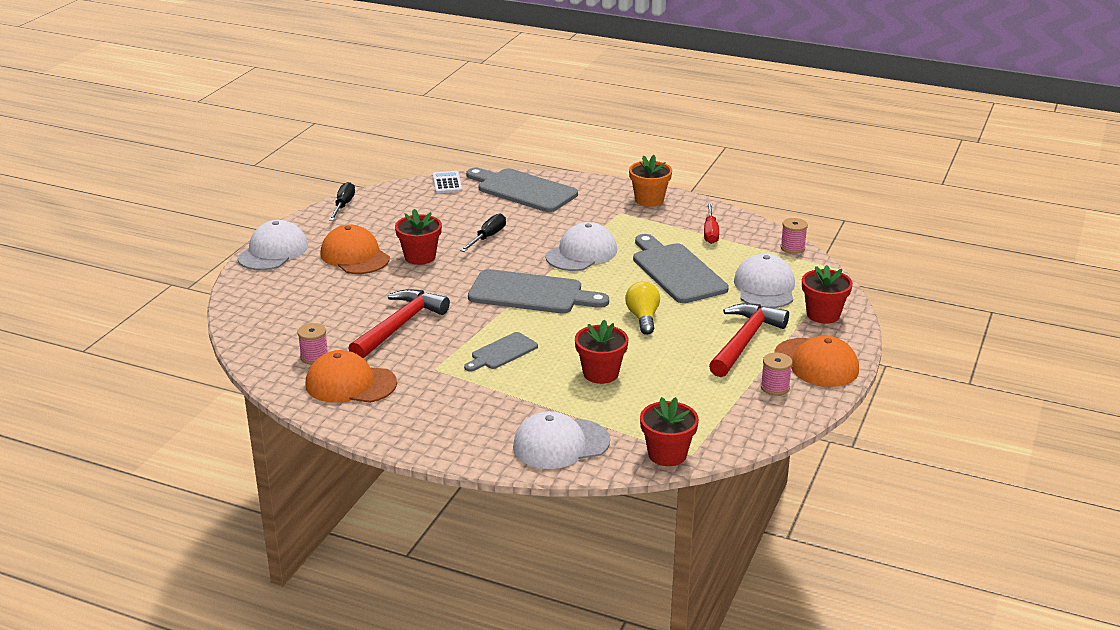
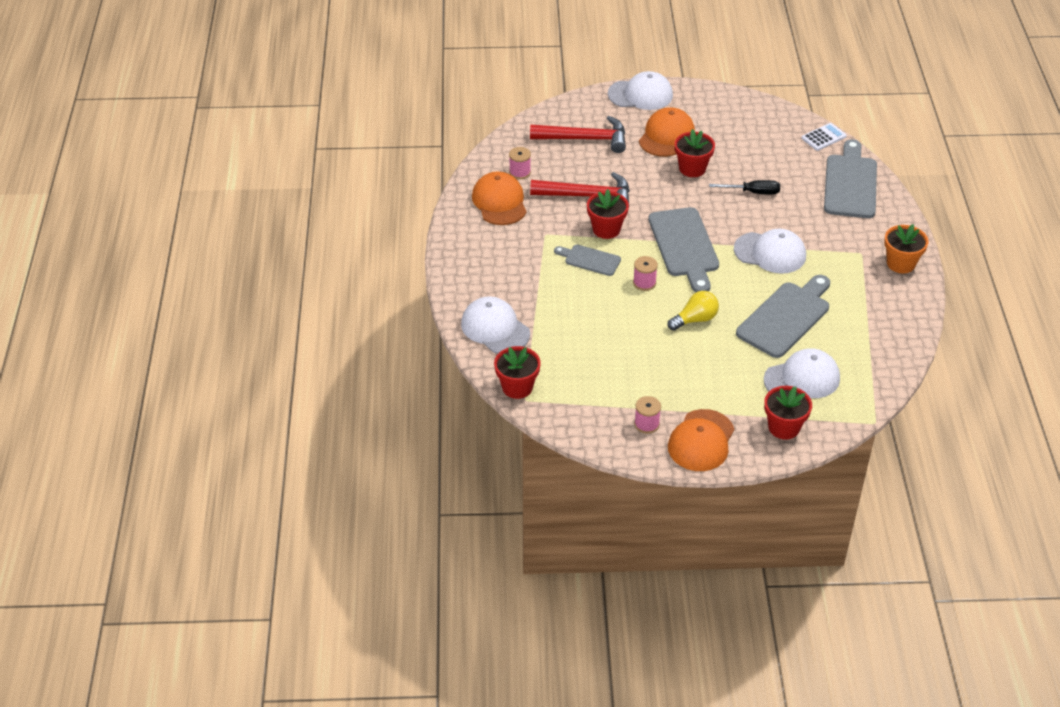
camera: 65 degrees right, 15 degrees up
black screwdriver [329,182,355,221] -> none
red flower pot [575,320,628,384] -> red flower pot moved to [587,189,629,239]
red screwdriver [704,203,719,244] -> none
red hammer [709,303,789,377] -> red hammer moved to [530,116,626,153]
pink spool [780,218,808,254] -> pink spool moved to [633,256,658,291]

